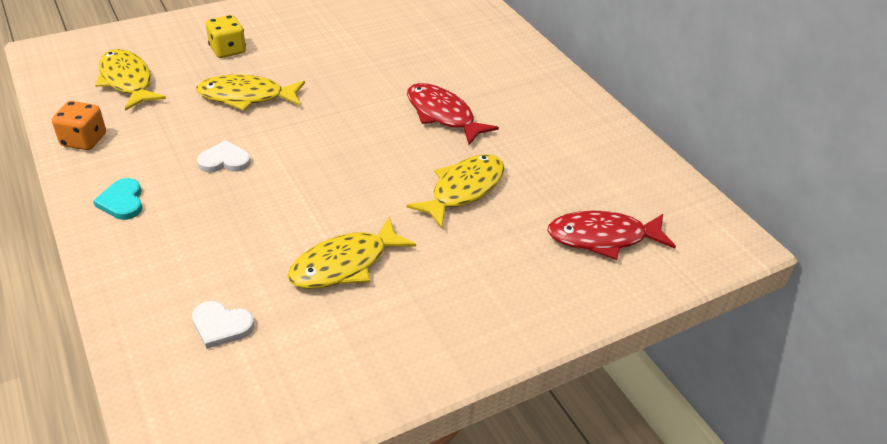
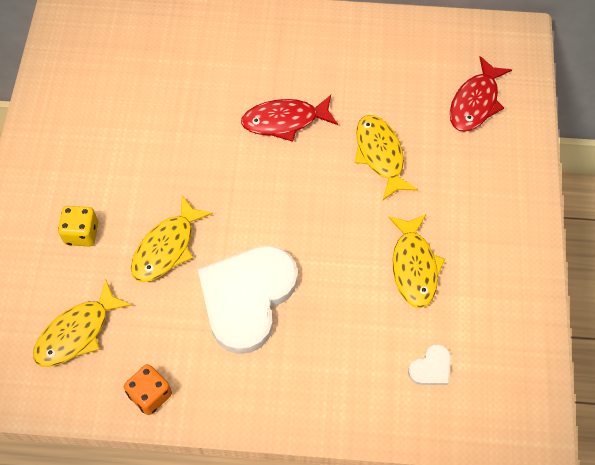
camera: 55 degrees left, 20 degrees up
turquoise heart [93,178,143,220] -> none
yellow fish [95,49,166,111] -> yellow fish turned 45 degrees counterclockwise [33,280,132,367]
white heart [197,140,251,172] -> white heart [198,245,298,354], size x2.48

